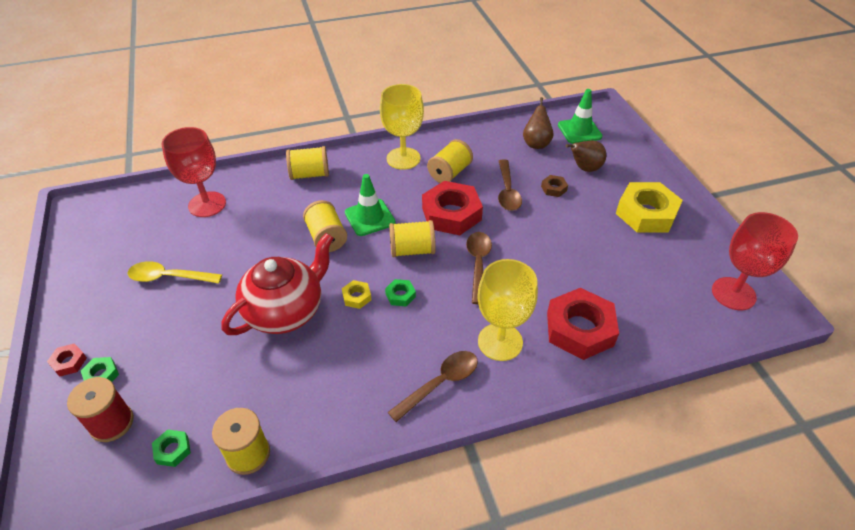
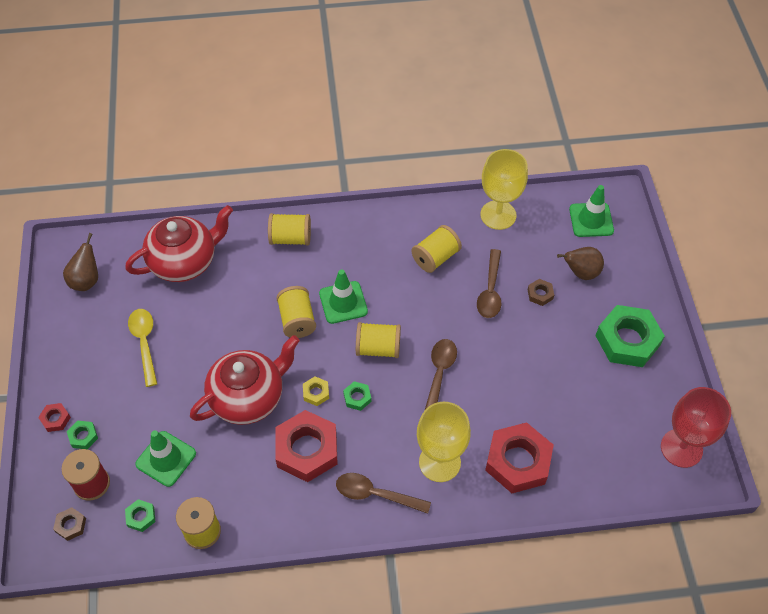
camera: 10 degrees right, 10 degrees up
yellow spoon [127,261,222,284] -> yellow spoon turned 60 degrees clockwise [128,309,157,387]
red goblet [162,127,226,217] -> red teapot [125,205,233,282]
yellow goblet [380,84,424,170] -> yellow goblet moved to [481,149,528,230]
brown spoon [388,351,478,422] -> brown spoon turned 135 degrees counterclockwise [336,473,431,514]
red nut [422,181,483,235] -> red nut moved to [275,410,338,482]
brown pear [523,97,553,149] -> brown pear moved to [63,233,98,291]
yellow nut [616,182,683,233] -> green nut [595,305,665,367]
none -> brown nut [53,507,86,541]
none -> green traffic cone [135,430,196,487]

